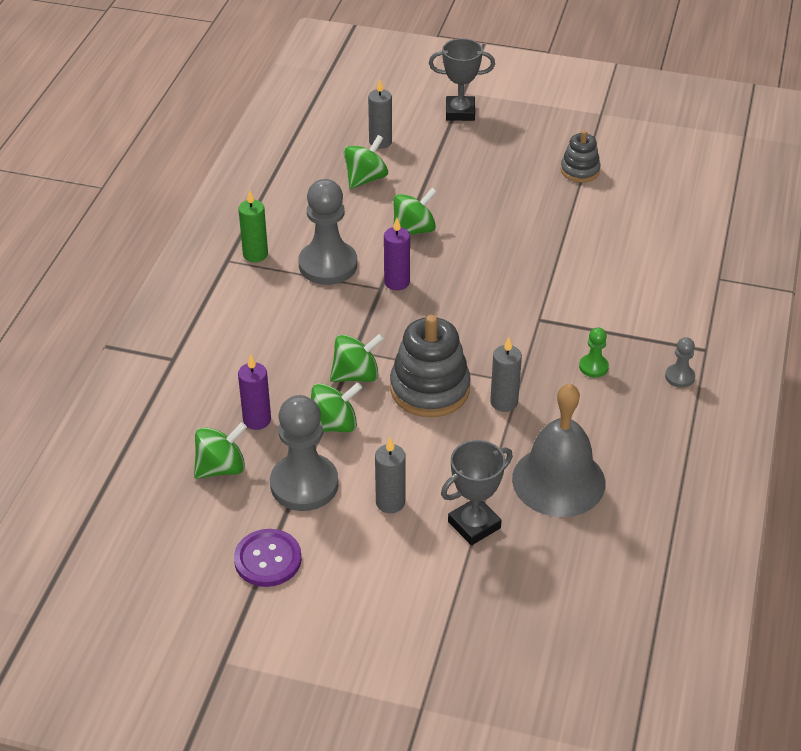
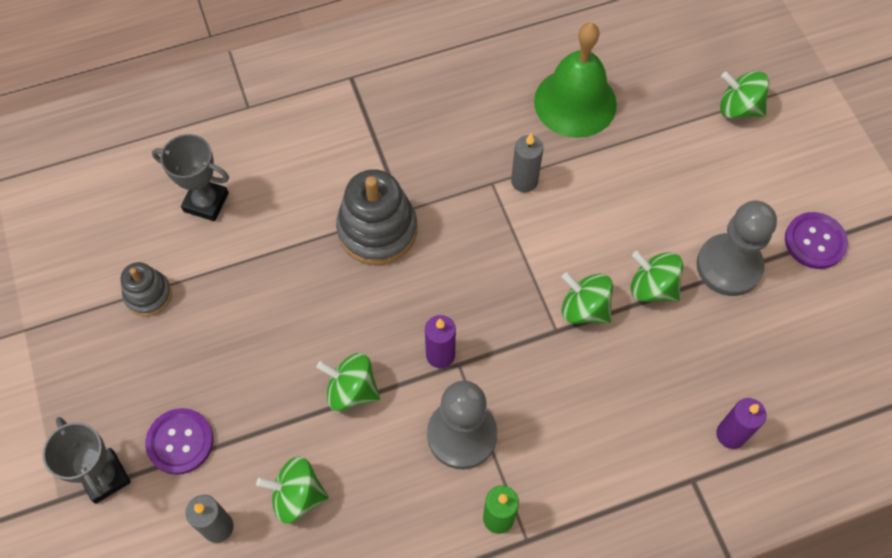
camera: 125 degrees left, 20 degrees up
green spinning top [194,422,247,479] -> green spinning top moved to [720,71,769,119]
purple candle [238,354,271,430] -> purple candle moved to [716,398,767,449]
grey candle [375,438,406,513] -> none
grey stacking toy [390,315,471,417] -> grey stacking toy moved to [336,169,417,265]
grey trophy [441,440,513,545] -> grey trophy moved to [152,134,229,221]
grey bell [512,383,605,517] -> green bell [534,23,617,138]
green pawn [579,327,609,378] -> none
grey pawn [665,337,695,388] -> none
none -> purple button [145,408,213,475]

